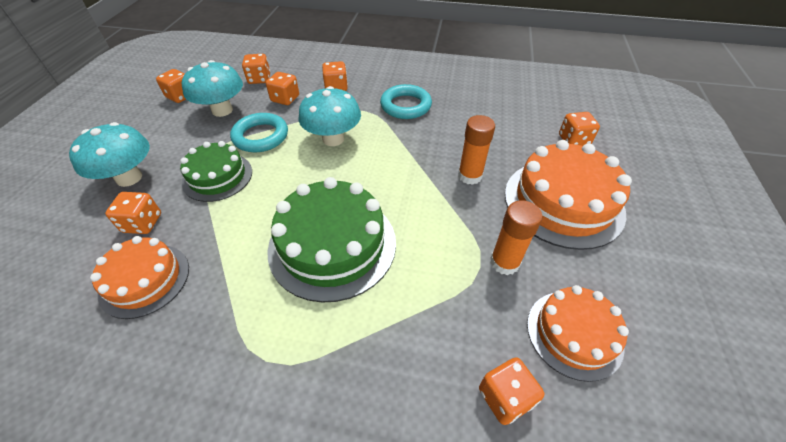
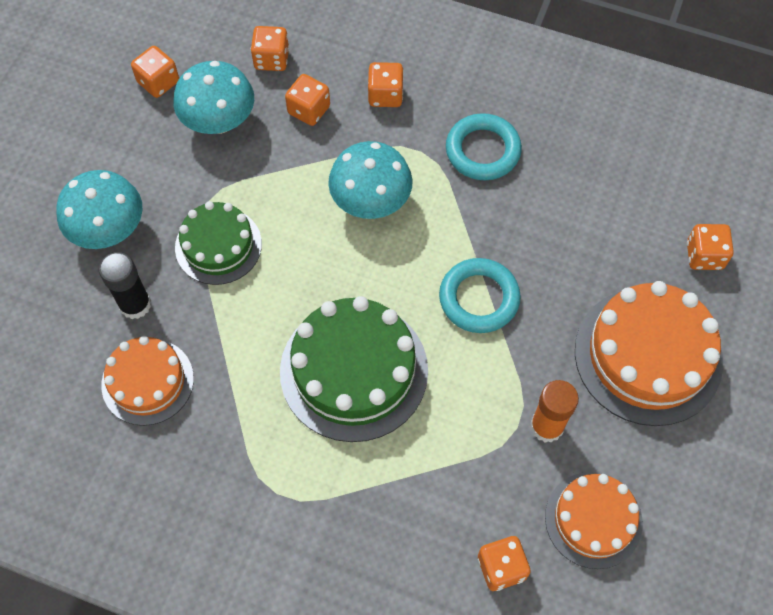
camera: 10 degrees right, 15 degrees up
orange dice [105,192,161,234] -> black glue stick [99,252,151,319]
turquoise ring [230,113,288,152] -> turquoise ring moved to [439,258,521,333]
orange glue stick [458,115,495,185] -> none

